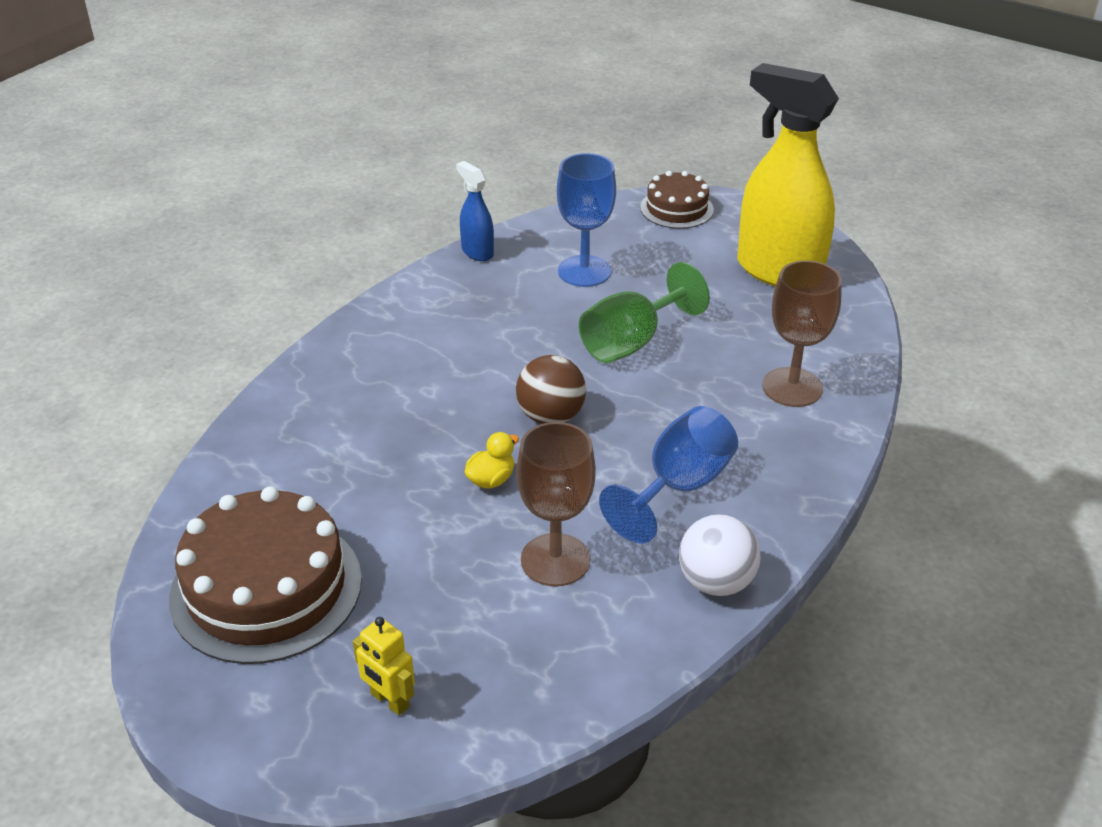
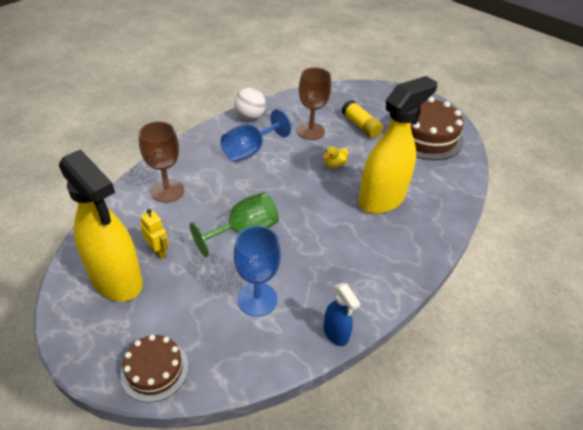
camera: 175 degrees left, 5 degrees up
yellow robot [353,617,415,715] -> yellow robot moved to [140,209,168,259]
brown ball [516,355,586,424] -> none
none -> yellow glue stick [342,100,383,138]
none -> yellow spray bottle [358,76,437,214]

